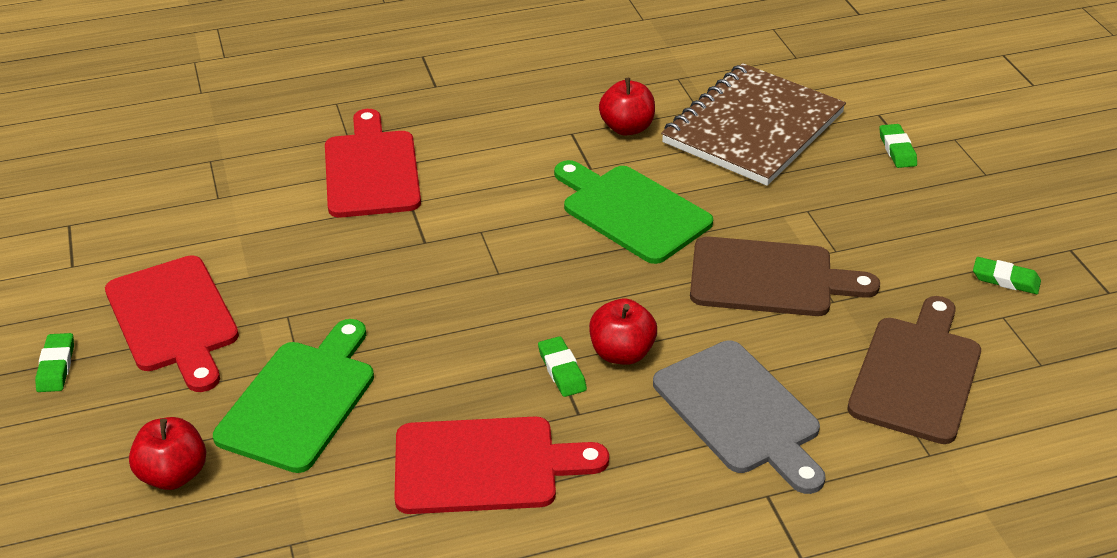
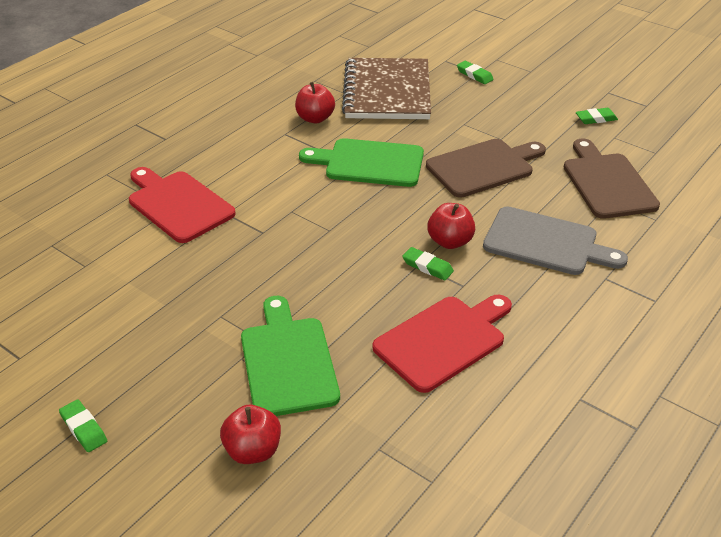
camera: 35 degrees left, 0 degrees up
red cutting board [105,255,239,392] -> none

